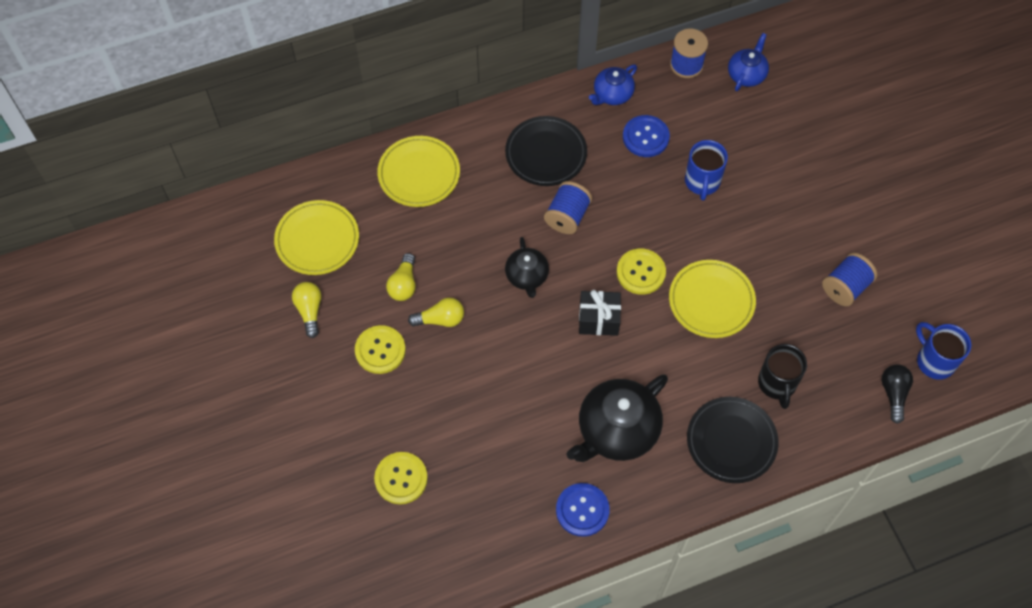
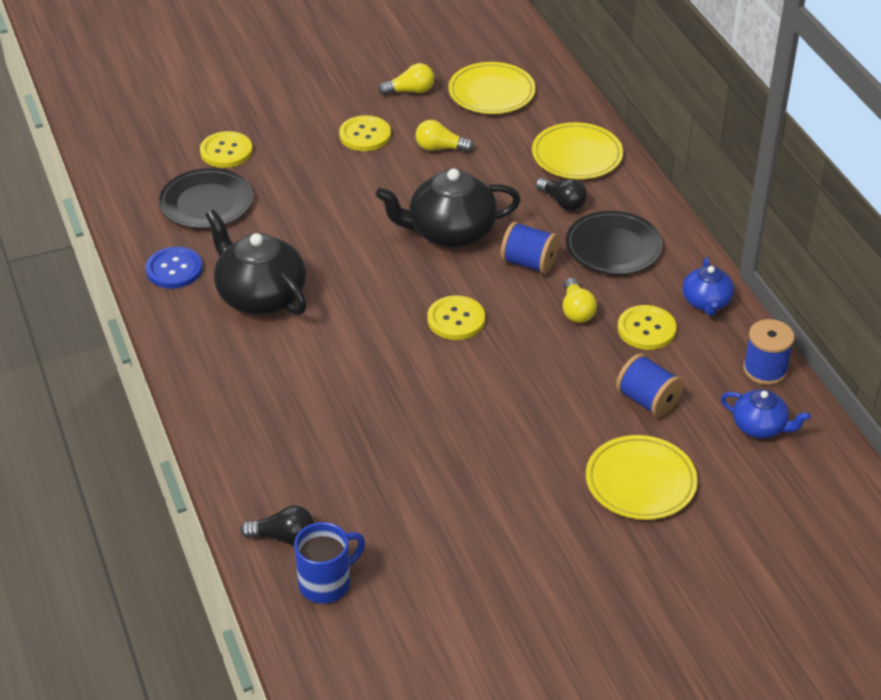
camera: 90 degrees right, 20 degrees down
yellow light bulb [408,297,464,327] -> yellow light bulb moved to [563,278,597,323]
black teapot [505,237,549,298] -> black teapot [376,169,521,248], size x1.79
black gift [579,290,621,336] -> none
blue teapot [589,64,637,105] -> blue teapot turned 135 degrees counterclockwise [683,257,734,316]
blue button [623,115,670,157] -> yellow button [618,305,677,350]
yellow plate [669,260,756,338] -> yellow plate moved to [586,435,698,520]
blue mug [685,140,728,201] -> none
black plate [687,397,778,483] -> black plate moved to [159,168,253,229]
black mug [758,344,807,409] -> none
blue spool [822,253,877,306] -> blue spool moved to [616,353,684,417]
none -> black light bulb [536,177,587,211]

